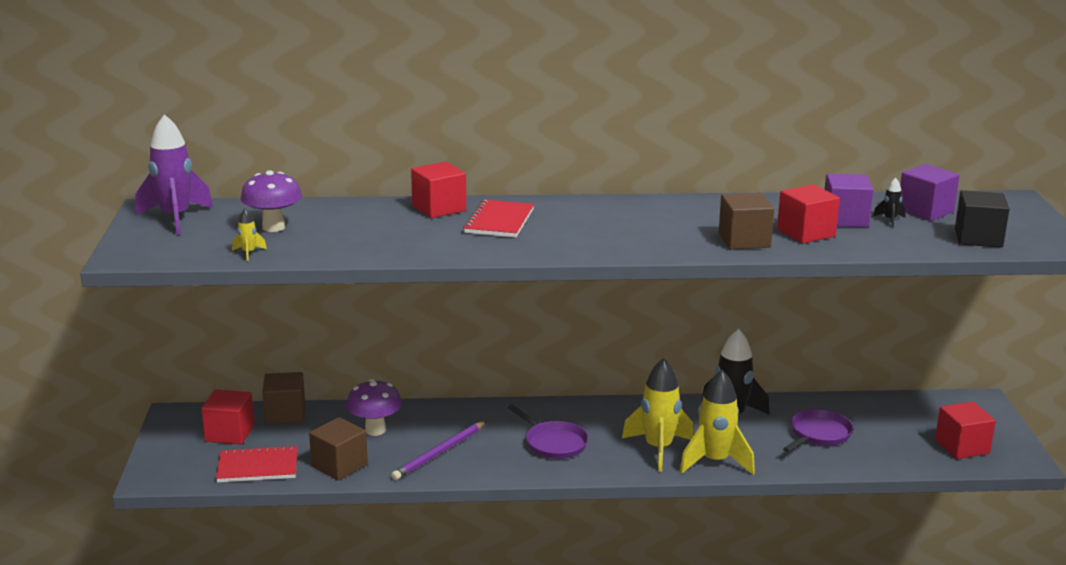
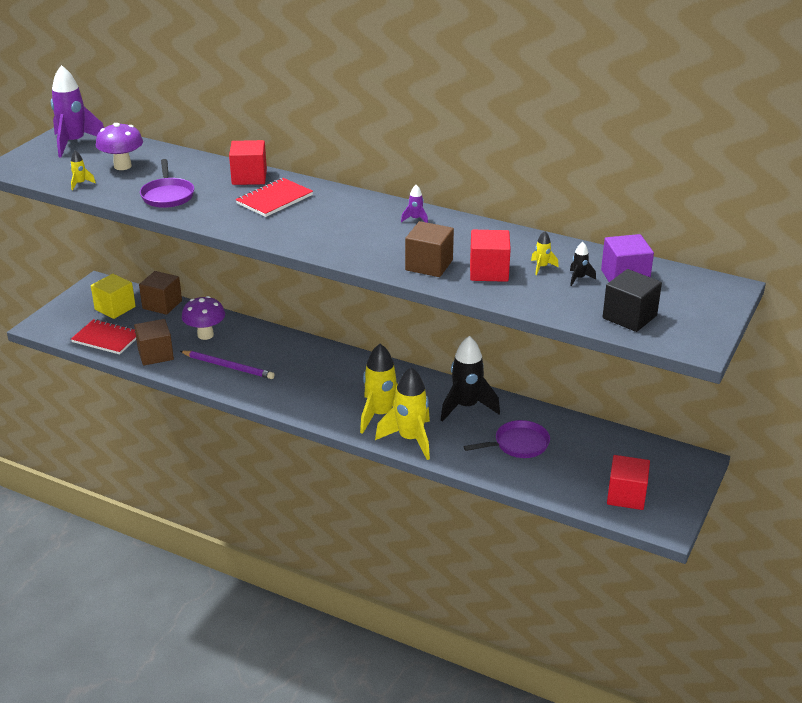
camera: 30 degrees right, 10 degrees up
red cube [201,389,254,445] -> yellow cube [91,274,136,319]
purple pencil [391,421,487,480] -> purple pencil turned 135 degrees counterclockwise [180,351,275,379]
purple pan [507,404,589,459] -> purple pan moved to [140,159,194,208]
purple cube [824,173,874,227] -> yellow rocket [531,231,559,275]
none -> purple rocket [401,185,428,223]

